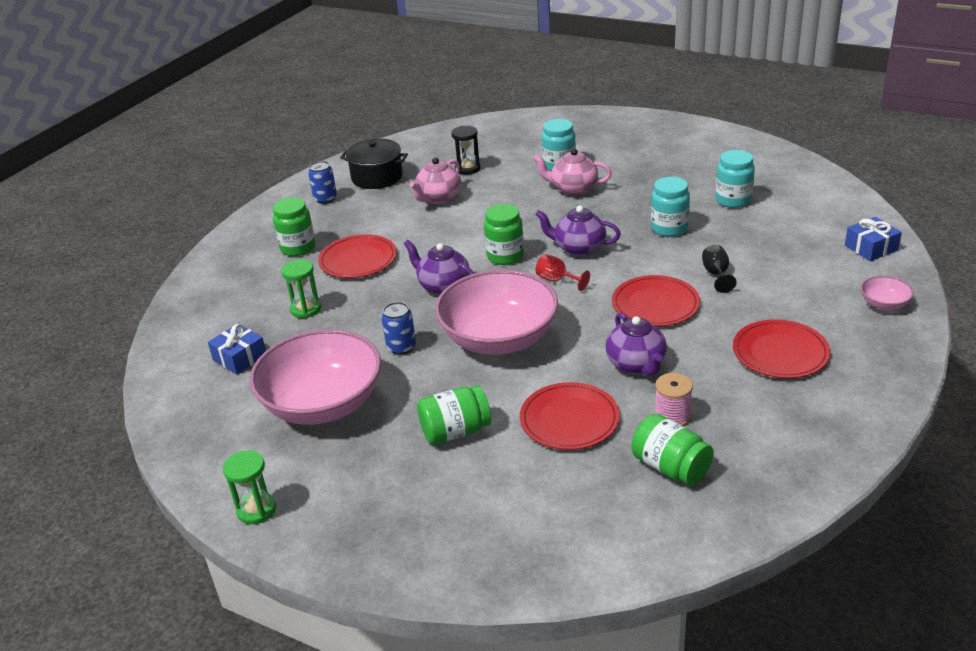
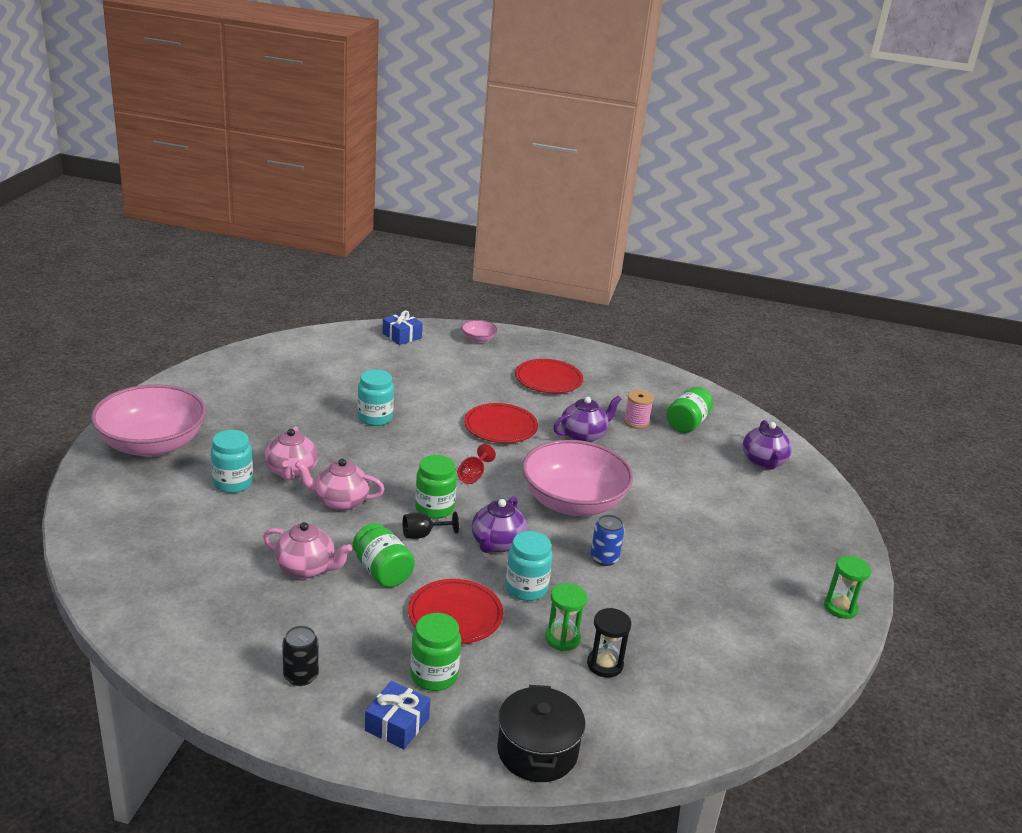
camera: 110 degrees left, 5 degrees down
blue gift [208,324,266,375] -> blue gift moved to [365,681,430,749]
pink bowl [249,329,381,425] -> pink bowl moved to [91,384,206,457]
blue can [308,161,337,204] -> black can [282,626,319,686]
black pot [340,139,408,189] -> black pot moved to [497,685,586,782]
green jar [417,385,491,445] -> green jar moved to [353,523,415,588]
black hourglass [451,126,480,175] -> black hourglass moved to [587,608,631,677]
red plate [520,382,620,450] -> none
purple teapot [535,206,621,256] -> purple teapot moved to [743,420,792,470]
black goblet [702,245,737,293] -> black goblet moved to [403,511,459,539]
turquoise jar [716,150,755,208] -> turquoise jar moved to [506,531,553,601]
none -> pink teapot [295,459,385,511]

